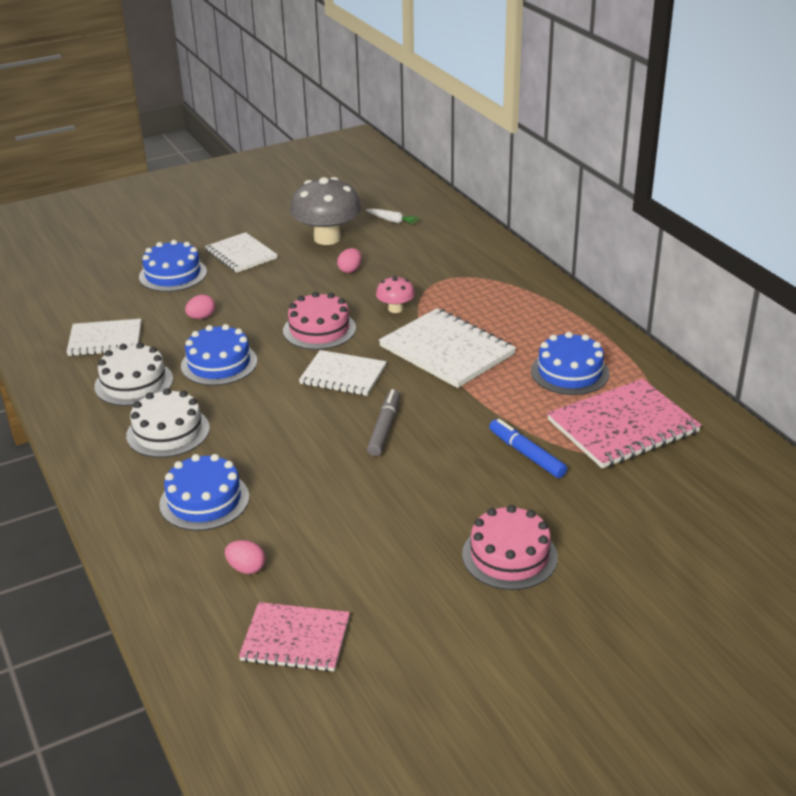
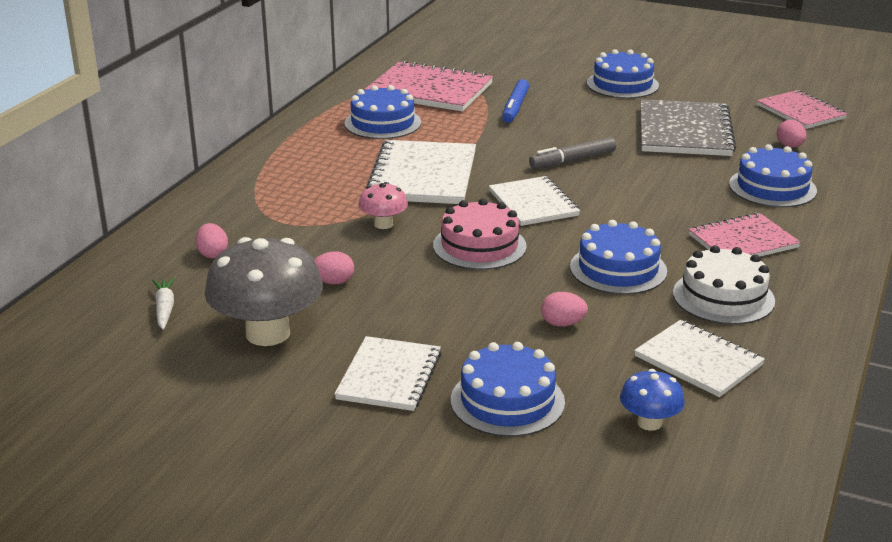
camera: 130 degrees left, 5 degrees down
white cake [126,388,210,458] -> pink notebook [689,212,801,256]
pink cake [462,505,558,590] -> blue cake [587,49,659,99]
none -> pink egg [195,223,228,258]
none -> blue mushroom [620,369,685,431]
none -> grey notebook [641,99,736,156]

